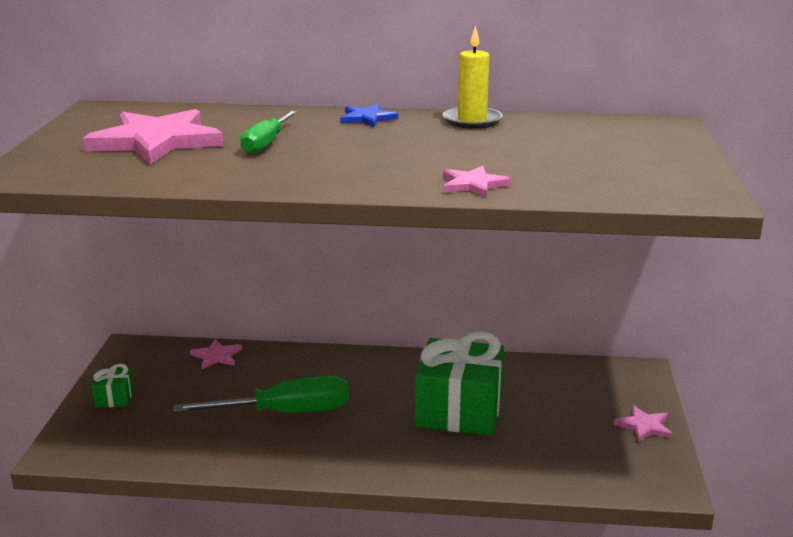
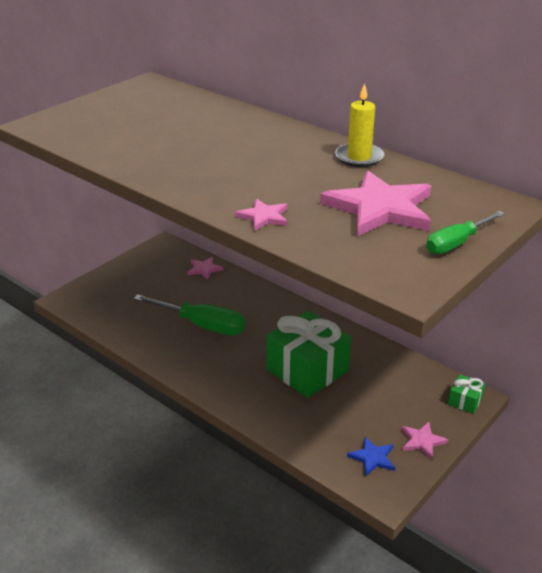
camera: 35 degrees right, 10 degrees up
pink star [83,109,224,165] -> pink star moved to [320,171,431,236]
green gift [92,364,133,408] -> green gift moved to [448,374,485,414]
green screwdriver [240,111,297,154] -> green screwdriver moved to [426,211,505,254]
blue star [340,104,398,127] -> blue star moved to [347,436,395,477]

